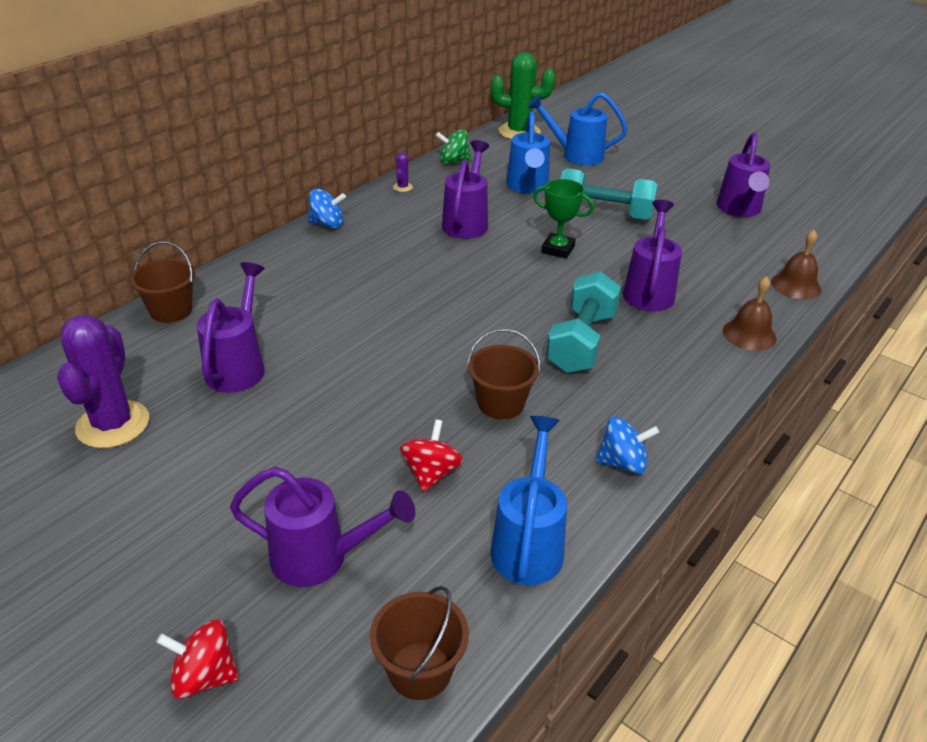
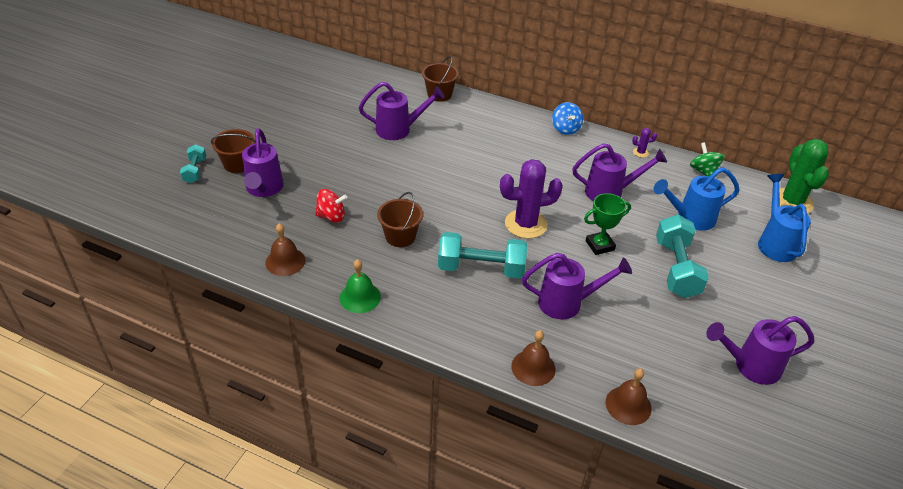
camera: 75 degrees right, 5 degrees up
purple cactus [57,315,149,448] -> purple cactus moved to [500,159,563,238]
red spinning top [156,620,239,699] -> turquoise dumbbell [180,144,206,183]
brown bucket [370,586,469,700] -> brown bucket moved to [211,129,255,173]
blue watering can [491,416,567,585] -> brown bell [265,223,305,276]
green trophy [533,179,594,259] -> green trophy turned 60 degrees clockwise [584,193,631,255]
blue spinning top [596,416,659,474] -> green bell [340,259,381,313]

